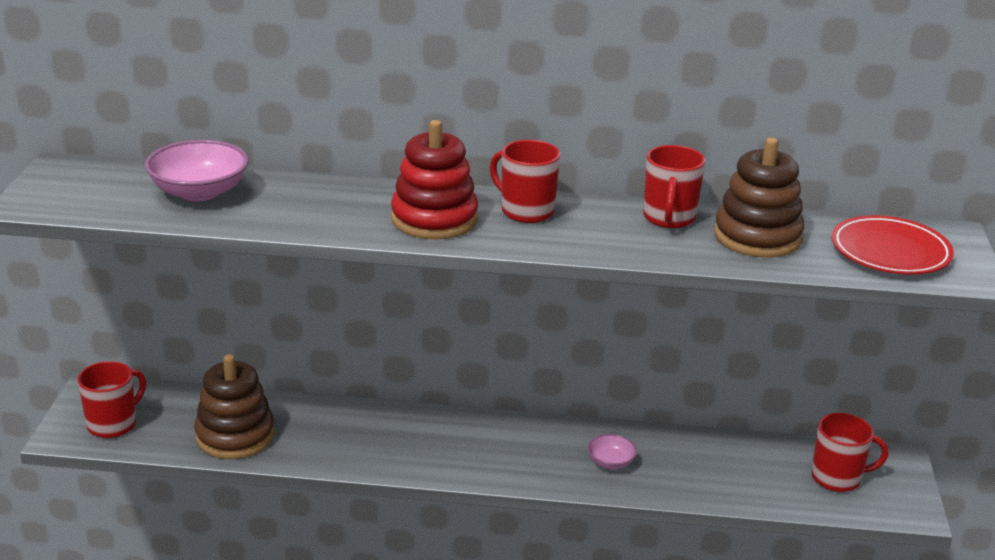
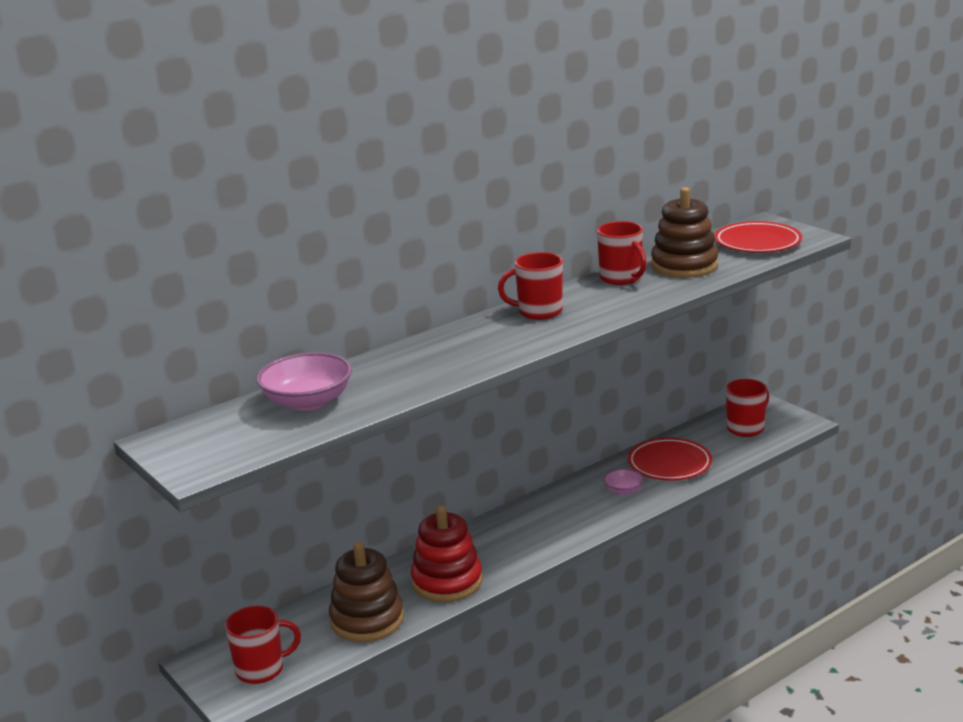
camera: 40 degrees left, 5 degrees down
red mug [78,361,146,438] -> red mug turned 75 degrees clockwise [225,606,301,684]
red stacking toy [391,120,478,239] -> red stacking toy moved to [411,506,483,602]
none -> red plate [628,438,712,481]

